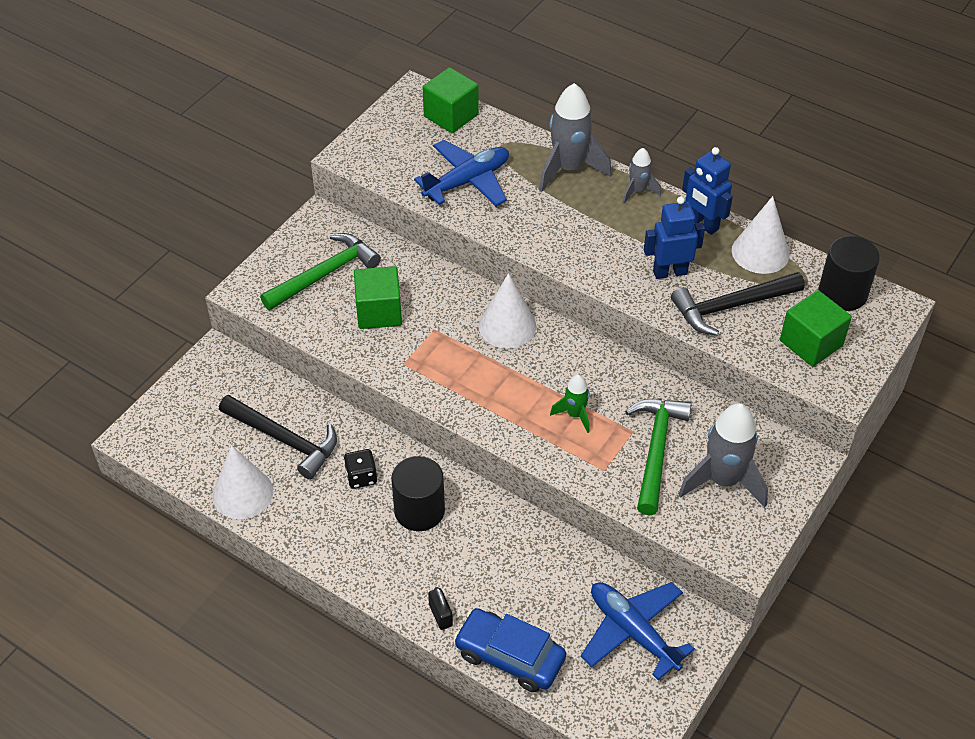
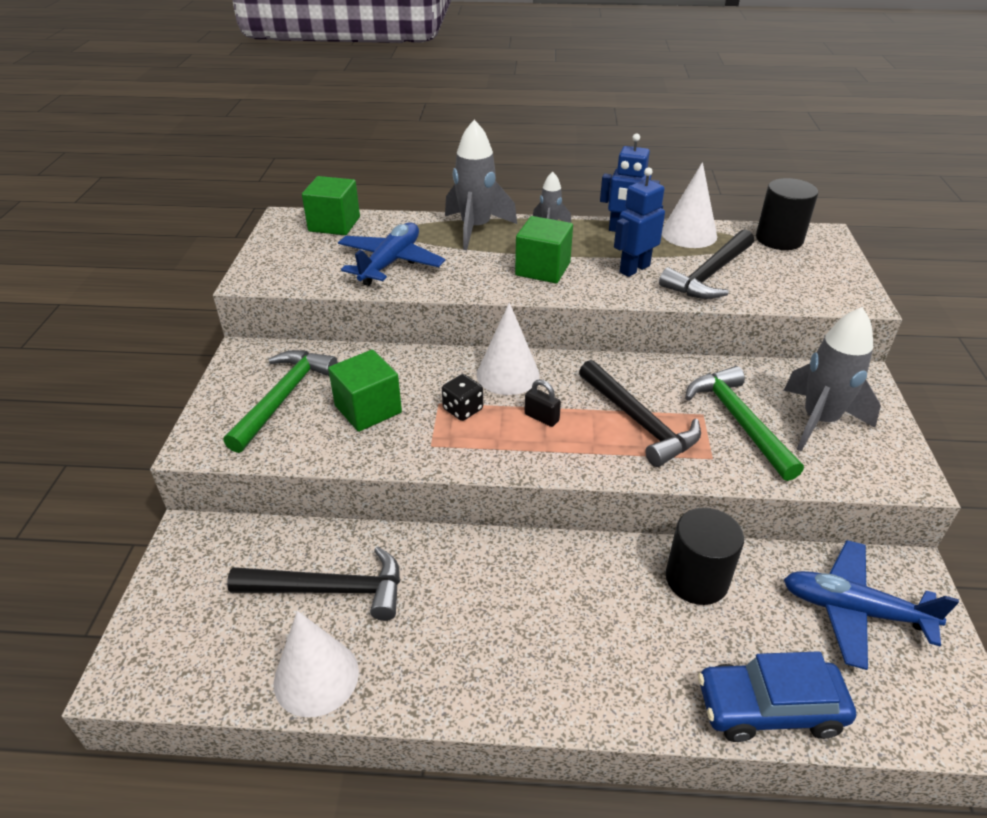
camera: 30 degrees left, 10 degrees down
black dice [344,449,377,489] -> black dice moved to [442,374,483,421]
black cylinder [391,456,445,531] -> black cylinder moved to [666,508,744,605]
black padlock [428,587,453,630] -> black padlock moved to [524,379,561,427]
green rocket [550,375,590,433] -> black hammer [579,360,701,467]
green cube [780,290,852,367] -> green cube moved to [515,216,573,283]

